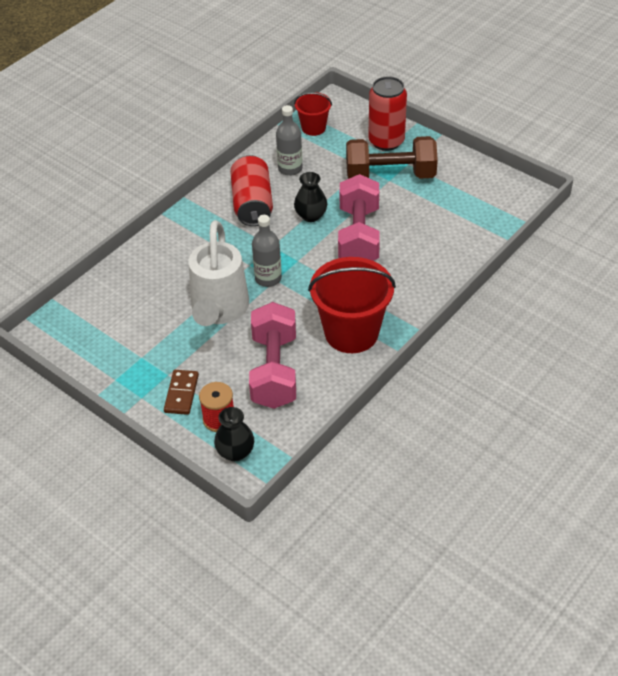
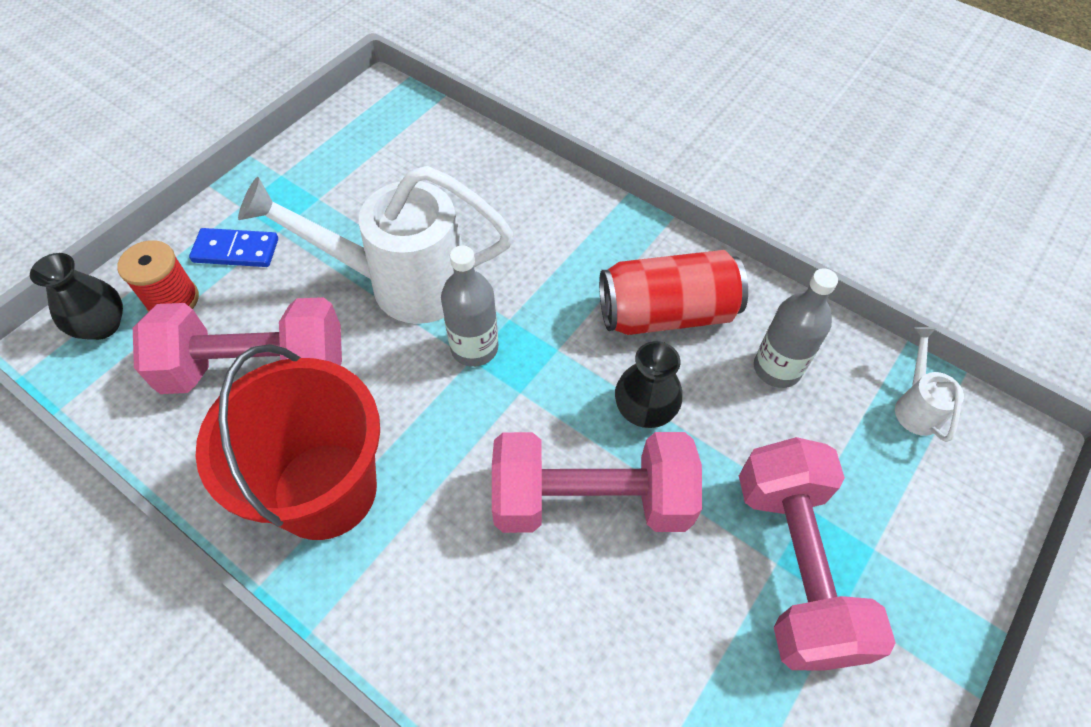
camera: 85 degrees right, 10 degrees up
brown domino [164,370,199,415] -> blue domino [189,228,278,267]
red bucket [294,92,332,136] -> white watering can [895,327,964,442]
brown dumbbell [346,136,438,179] -> pink dumbbell [739,437,896,671]
red can [368,76,407,151] -> none

